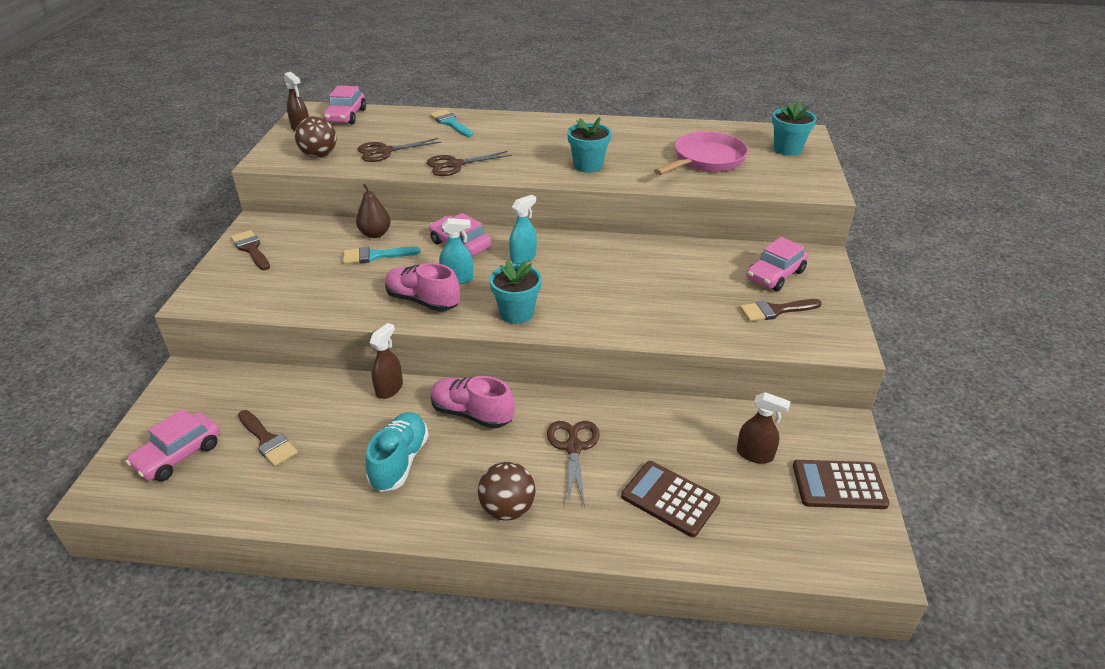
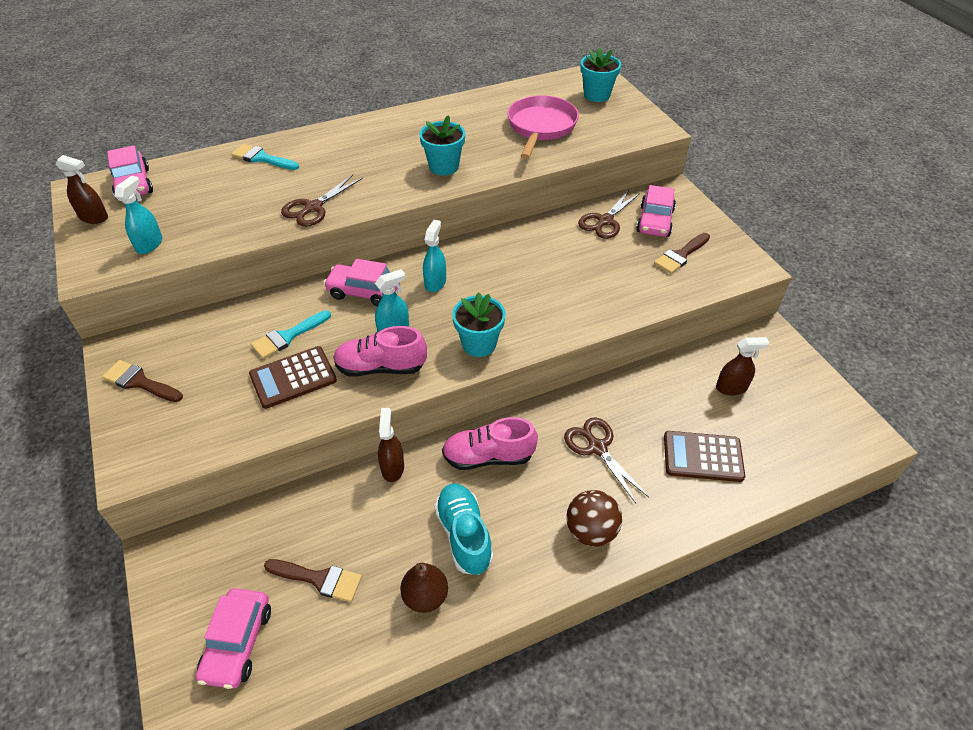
camera: 30 degrees left, 10 degrees up
brown ball [295,116,336,158] -> turquoise spray bottle [114,176,162,254]
brown pear [356,184,391,238] -> brown pear moved to [400,563,448,613]
brown scissors [357,138,442,162] -> brown scissors moved to [578,190,640,239]
brown calculator [793,460,890,509] -> brown calculator moved to [249,346,337,409]

